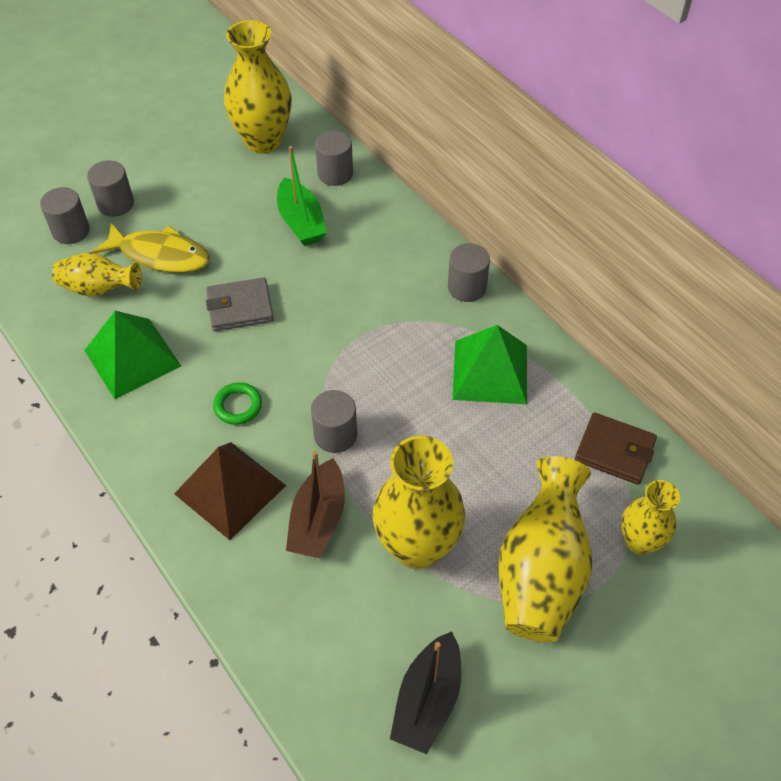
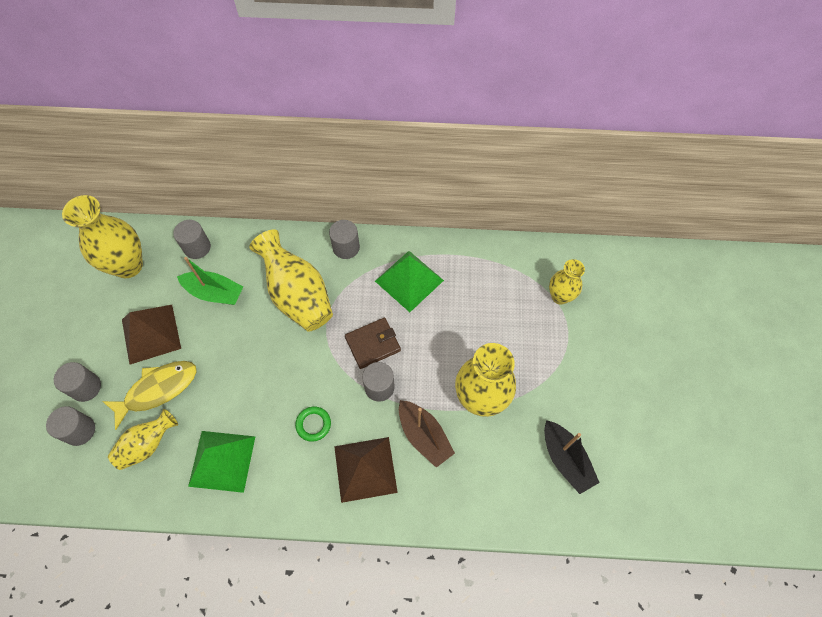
camera: 50 degrees left, 10 degrees up
grey wallet [206,277,274,331] -> none
yellow vase [498,456,592,642] -> yellow vase moved to [249,229,333,332]
brown wallet [575,413,657,485] -> brown wallet moved to [345,318,401,369]
none -> brown pyramid [122,305,181,365]

